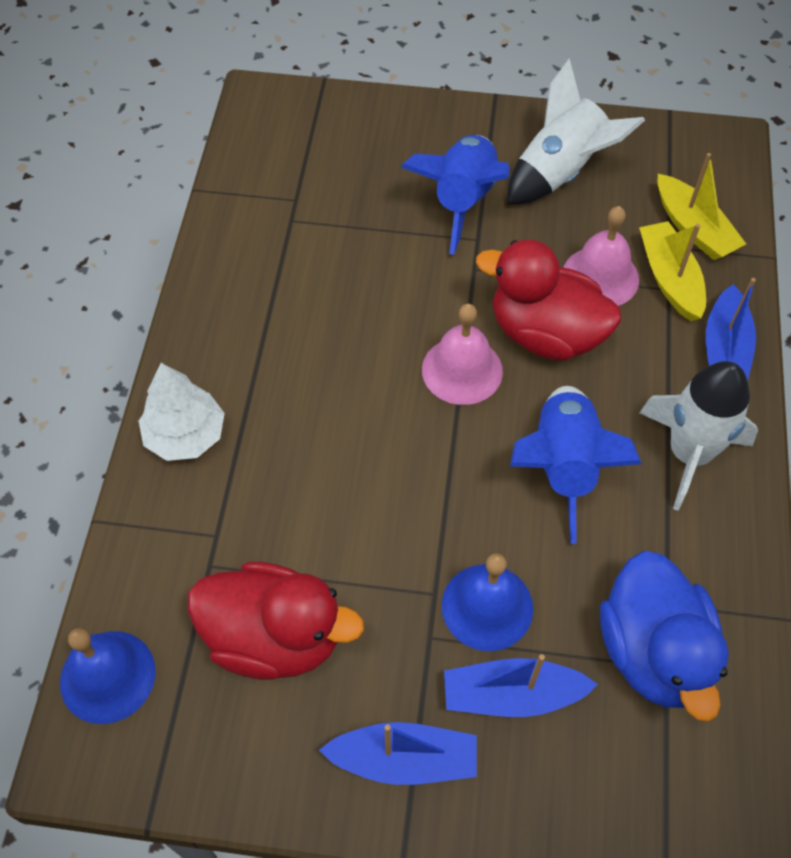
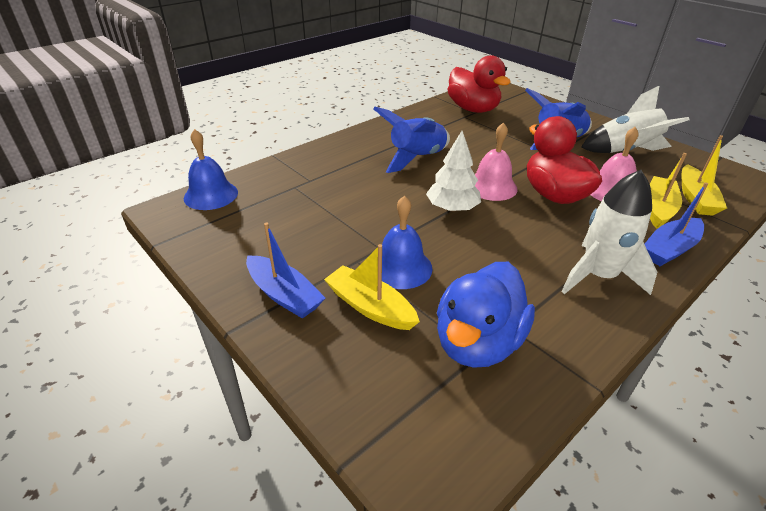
camera: 40 degrees right, 20 degrees down
white tree [139,363,225,461] -> white tree moved to [426,131,481,212]
red duck [187,562,364,680] -> red duck moved to [448,55,511,113]
blue boat [444,654,598,717] -> yellow boat [324,244,420,330]
blue rocket [510,386,642,544] -> blue rocket moved to [373,107,450,173]

